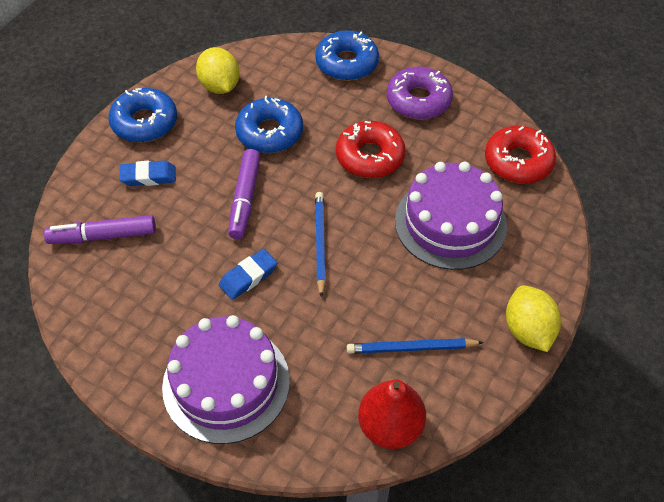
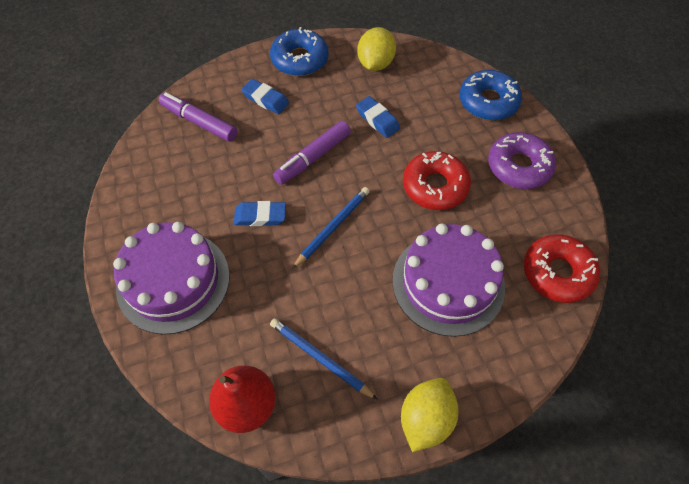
camera: 40 degrees right, 5 degrees up
blue donut [235,96,303,153] -> blue eraser [356,96,400,138]

